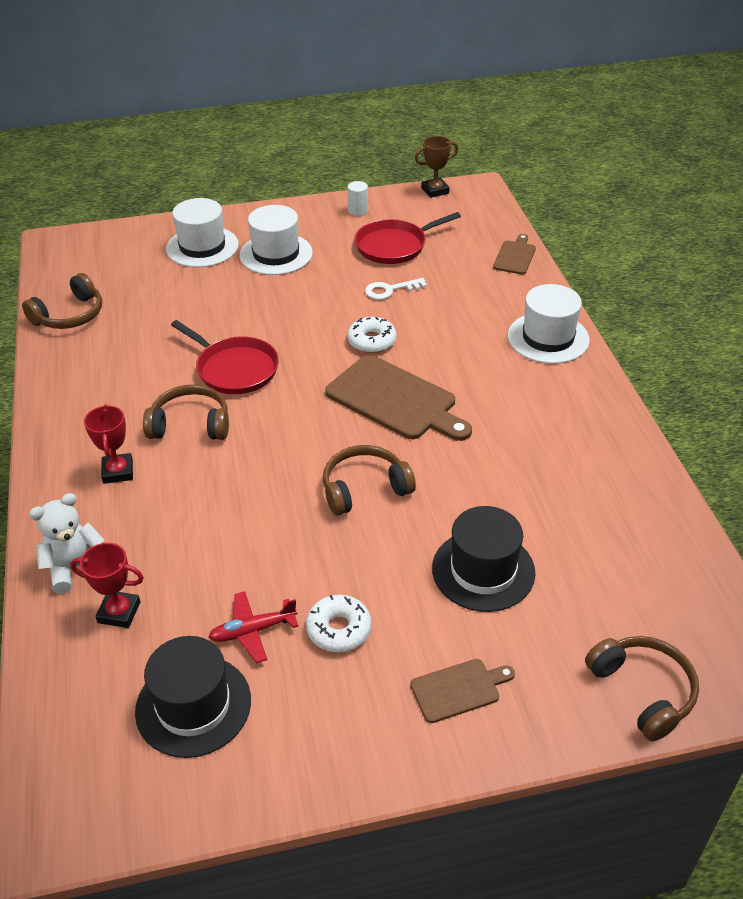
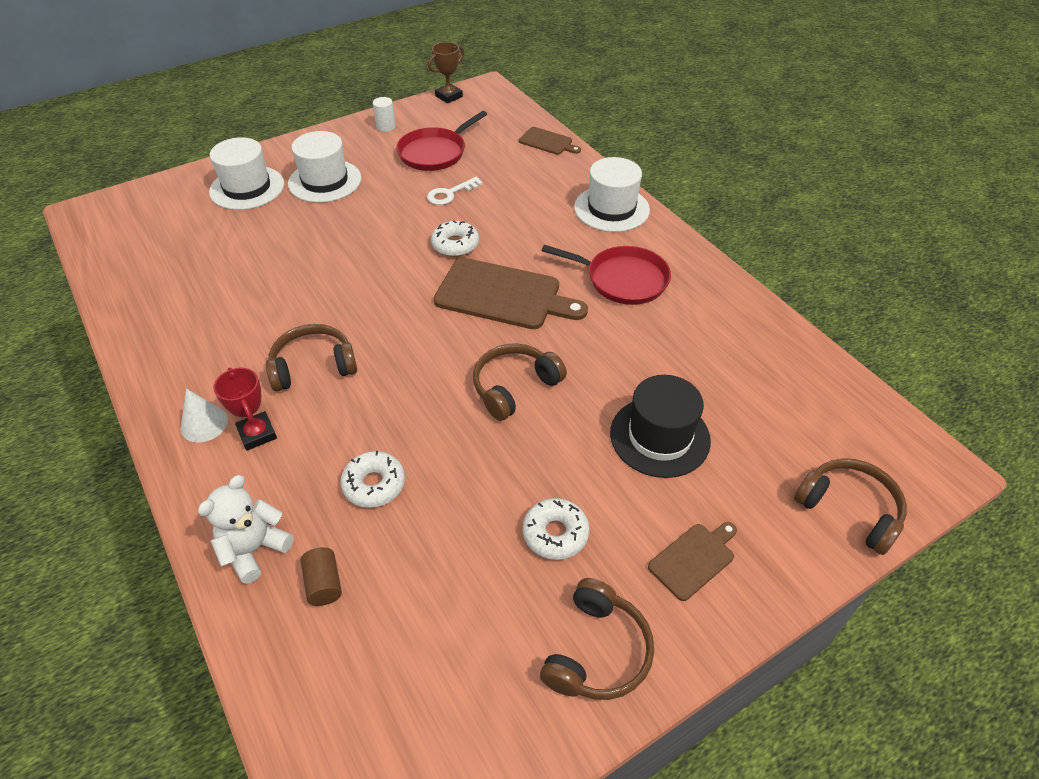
camera: 20 degrees left, 5 degrees up
brown headphones [22,273,102,329] -> brown headphones moved to [540,578,654,700]
red trophy [70,543,144,628] -> brown cylinder [301,547,342,606]
black hat [135,636,251,758] -> none
red pan [171,320,279,394] -> red pan moved to [542,245,671,305]
red plane [208,591,298,663] -> none
brown cutting board [493,234,536,274] -> brown cutting board turned 120 degrees clockwise [519,127,581,155]
none -> white cone [181,388,228,442]
none -> white donut [341,451,405,508]

